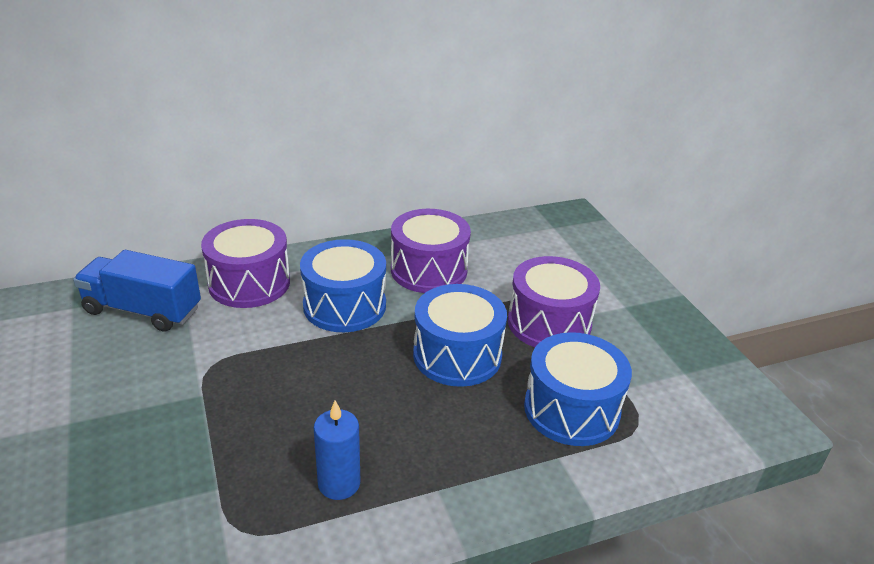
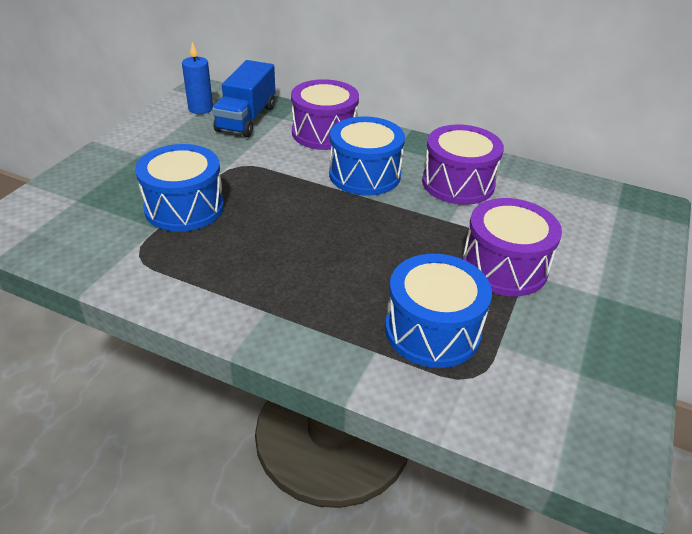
camera: 45 degrees right, 5 degrees up
blue truck [73,250,201,332] -> blue truck turned 135 degrees counterclockwise [212,60,275,137]
blue candle [314,400,360,500] -> blue candle moved to [182,42,213,114]
blue drum [413,284,507,387] -> blue drum moved to [135,144,224,232]

